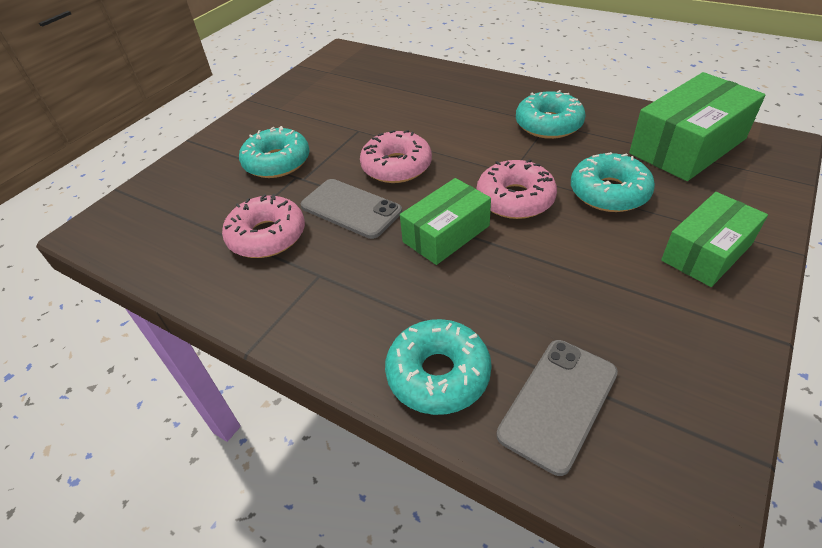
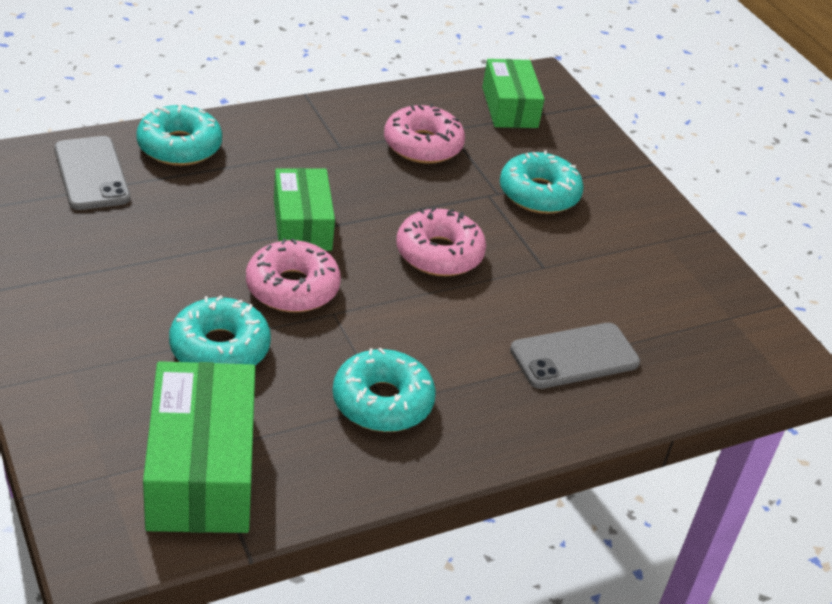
camera: 115 degrees right, 5 degrees down
grey phone [301,179,402,239] -> grey phone moved to [510,323,640,389]
green box [661,192,768,287] -> green box moved to [482,59,545,128]

